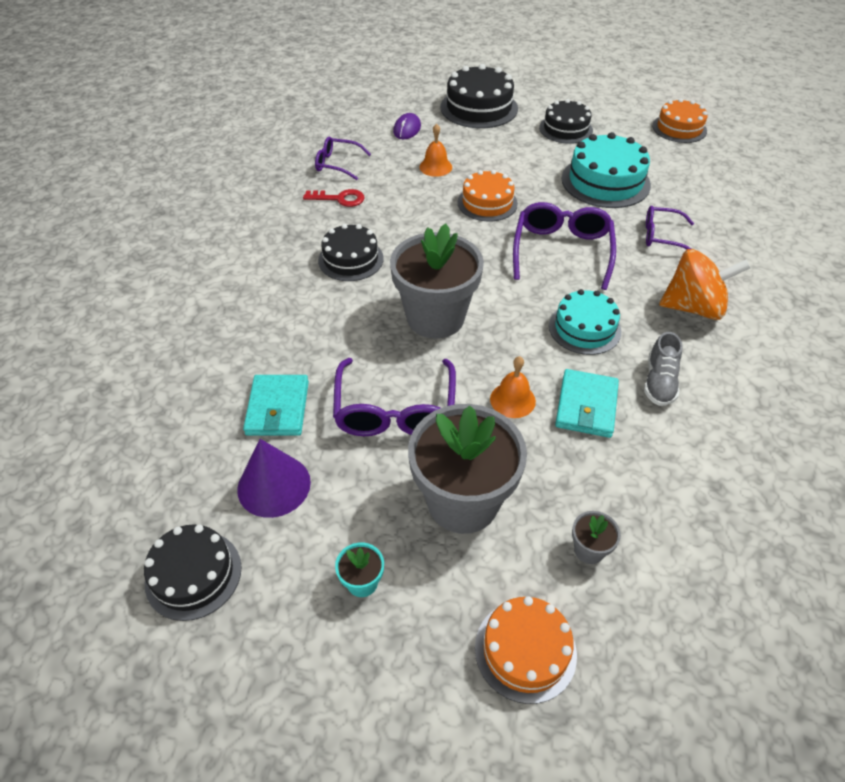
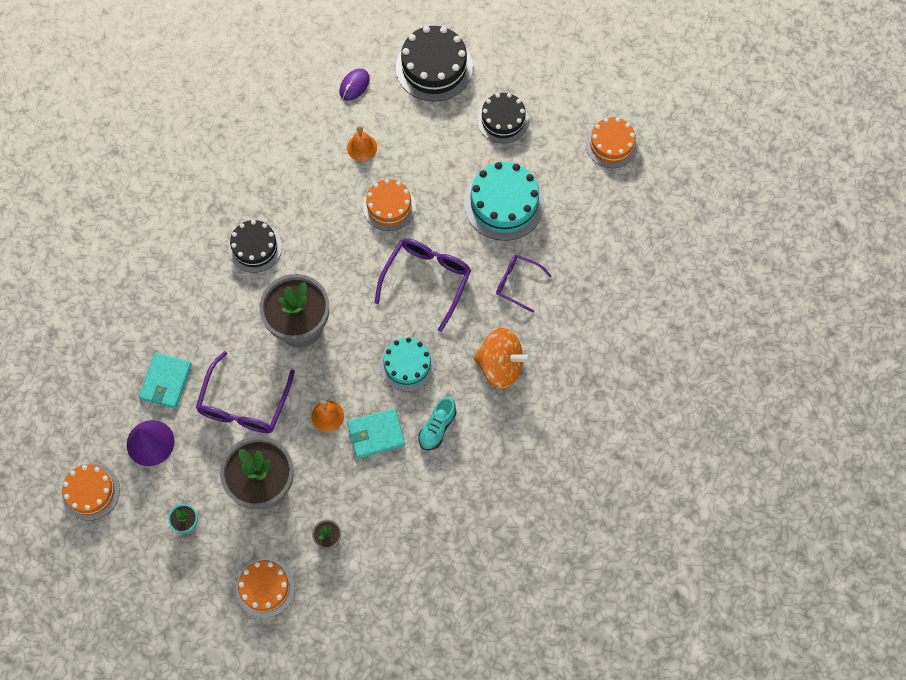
camera: 15 degrees right, 20 degrees up
black cake [144,524,242,621] -> orange cake [62,464,120,521]
red key [303,189,364,207] -> none
purple glasses [315,136,371,180] -> none
turquoise wallet [555,369,619,438] -> turquoise wallet turned 45 degrees clockwise [347,408,405,459]
grey shoe [644,332,683,406] -> turquoise shoe [418,397,457,450]

